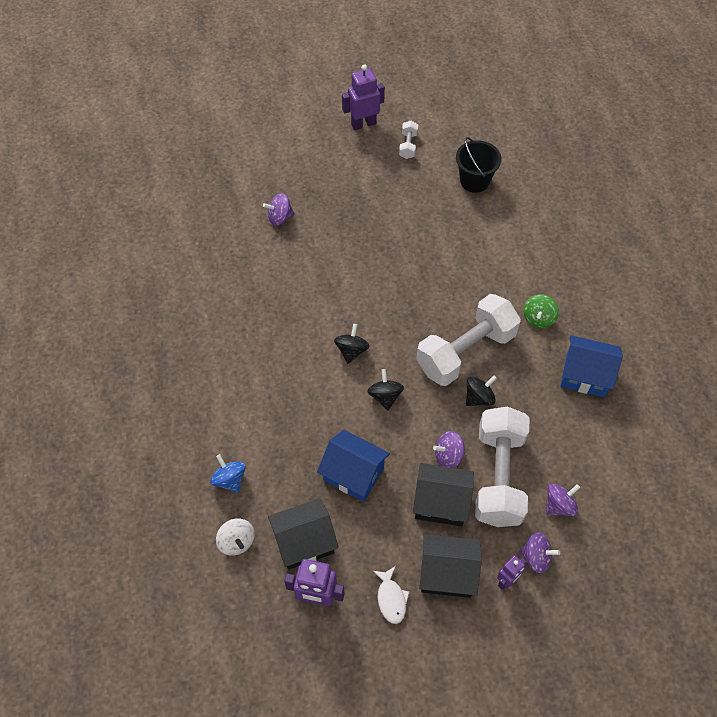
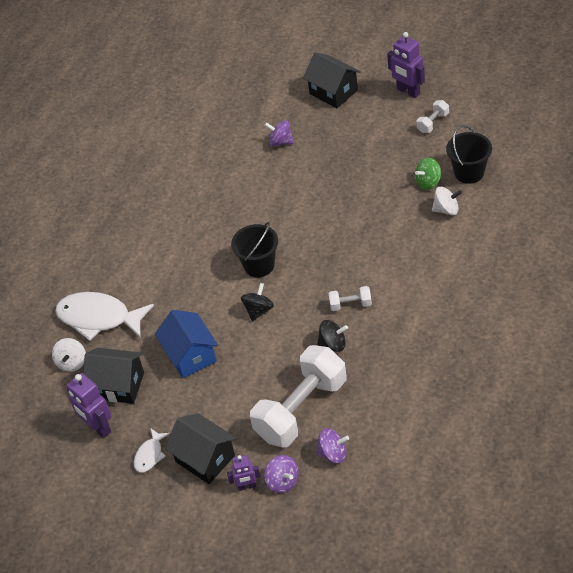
camera: 40 degrees right, 10 degrees down
blue spinning top [210,454,246,493] -> white fish [55,292,154,341]
black spinning top [334,324,369,364] -> black bucket [231,222,278,277]
purple robot [342,64,385,130] -> purple robot turned 150 degrees counterclockwise [387,32,425,98]
black house [413,463,474,527] -> black house moved to [303,52,361,108]
white dumbbell [416,294,521,386] -> white dumbbell [329,286,372,311], size x0.42
purple spinning top [433,431,466,468] -> none
green spinning top [523,294,559,328] -> green spinning top moved to [415,158,441,190]
blue house [561,335,623,397] -> none
none -> white spinning top [432,187,462,215]

